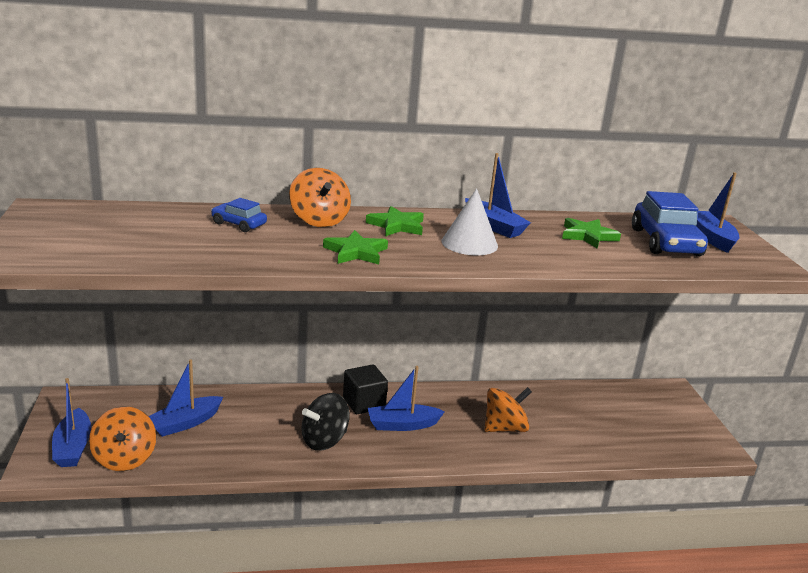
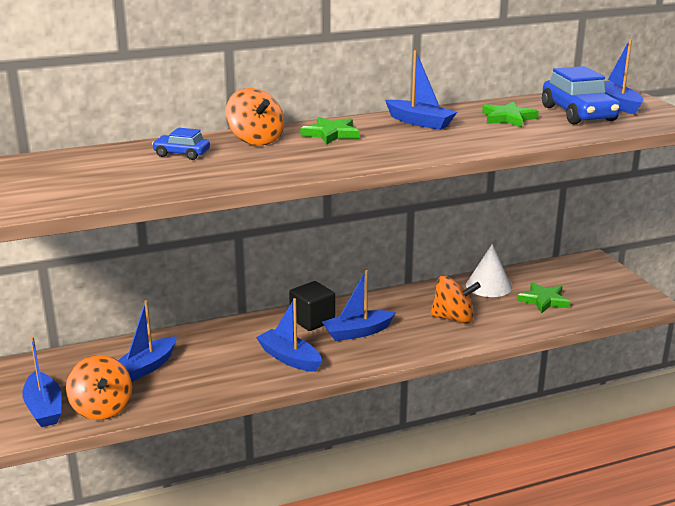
camera: 10 degrees left, 0 degrees up
black spinning top [301,393,350,451] -> blue boat [256,298,322,372]
green star [323,230,388,264] -> green star moved to [517,282,570,314]
white cone [441,188,498,255] -> white cone moved to [466,244,512,297]
orange spinning top [484,387,532,432] -> orange spinning top turned 45 degrees clockwise [430,276,481,324]

